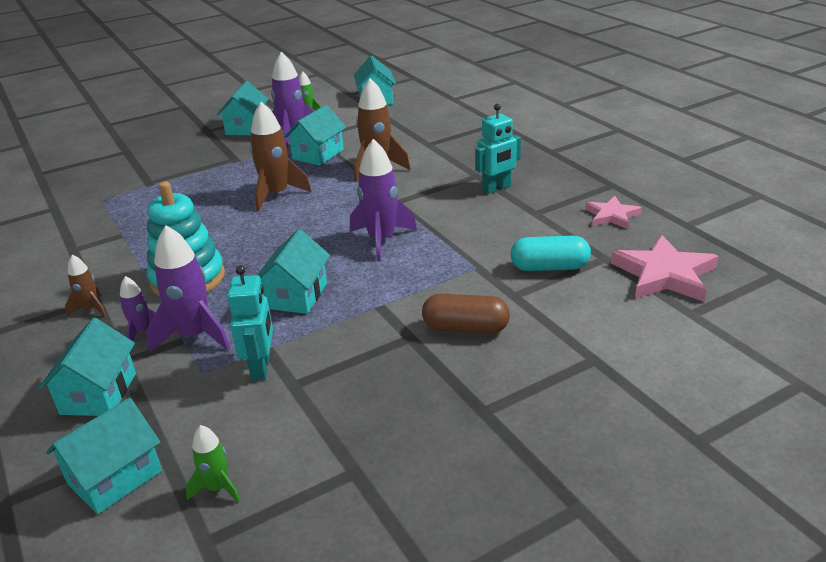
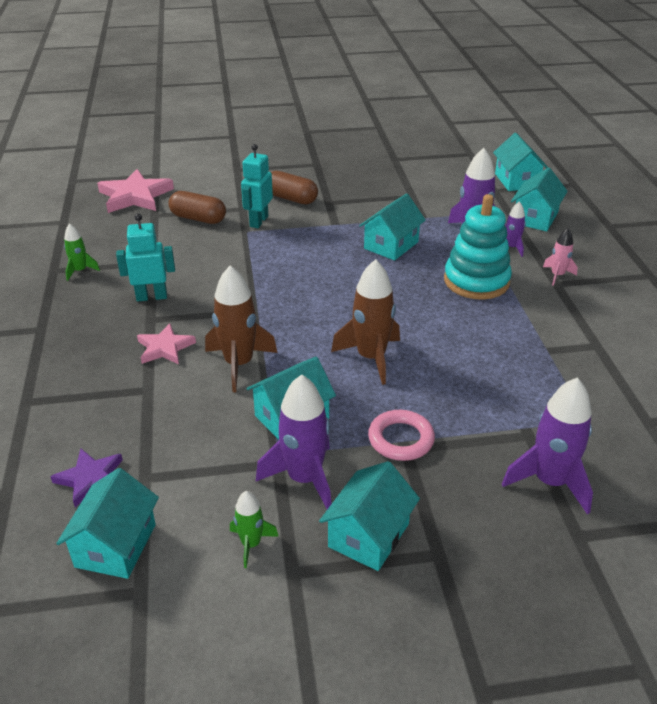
camera: 160 degrees left, 5 degrees up
turquoise house [46,398,162,514] -> turquoise house turned 75 degrees counterclockwise [493,133,548,191]
brown rocket [65,255,106,317] -> pink rocket [543,228,578,286]
green rocket [186,425,241,503] -> green rocket moved to [64,224,100,281]
turquoise robot [227,265,273,381] -> turquoise robot moved to [241,144,273,228]
purple rocket [350,139,417,261] -> purple rocket moved to [502,377,593,514]
turquoise capsule [511,236,591,271] -> brown capsule [168,191,226,224]
pink star [585,196,642,229] -> pink star moved to [137,323,196,364]
none -> purple star [50,449,123,507]
none -> pink ring [368,410,435,461]

